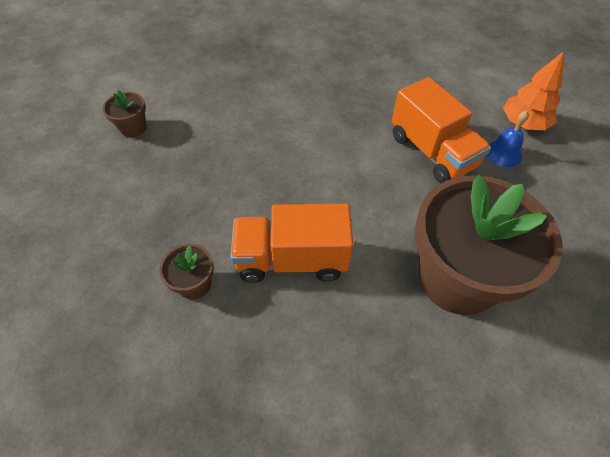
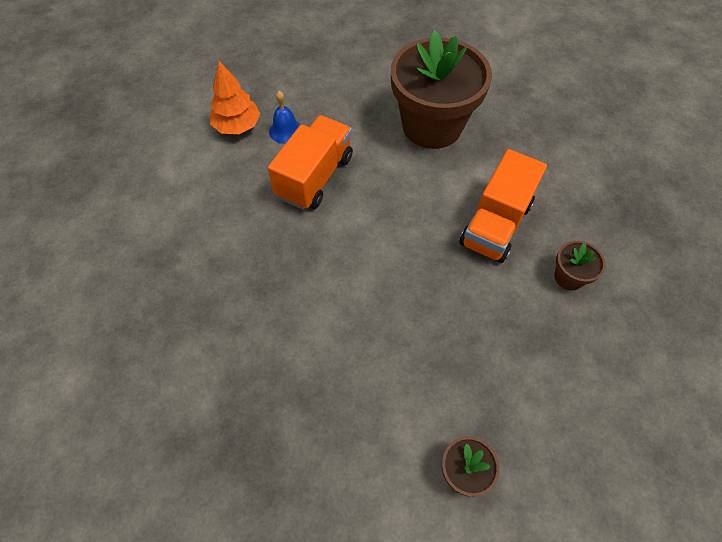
camera: 120 degrees left, 5 degrees up
orange truck [230,204,353,283] -> orange truck turned 60 degrees clockwise [459,149,547,263]

